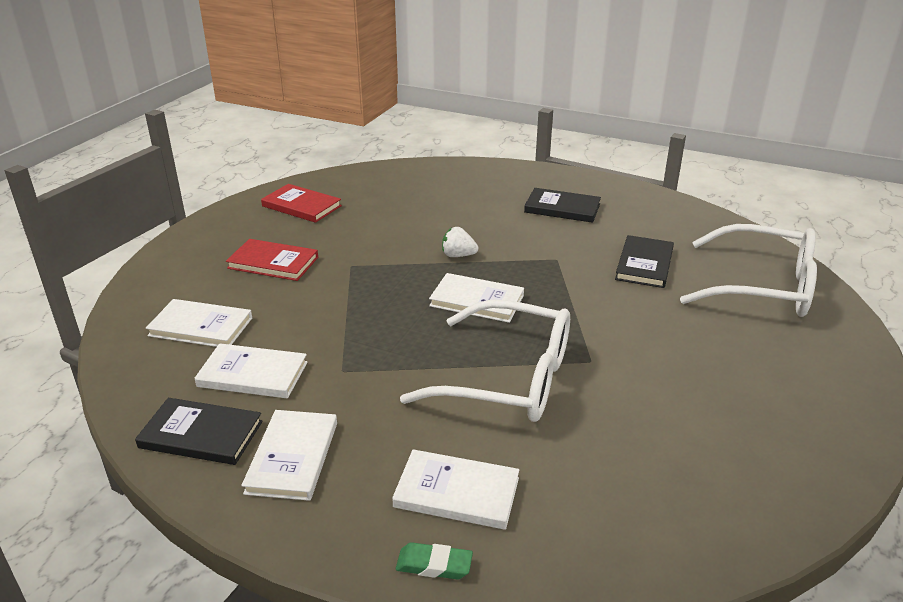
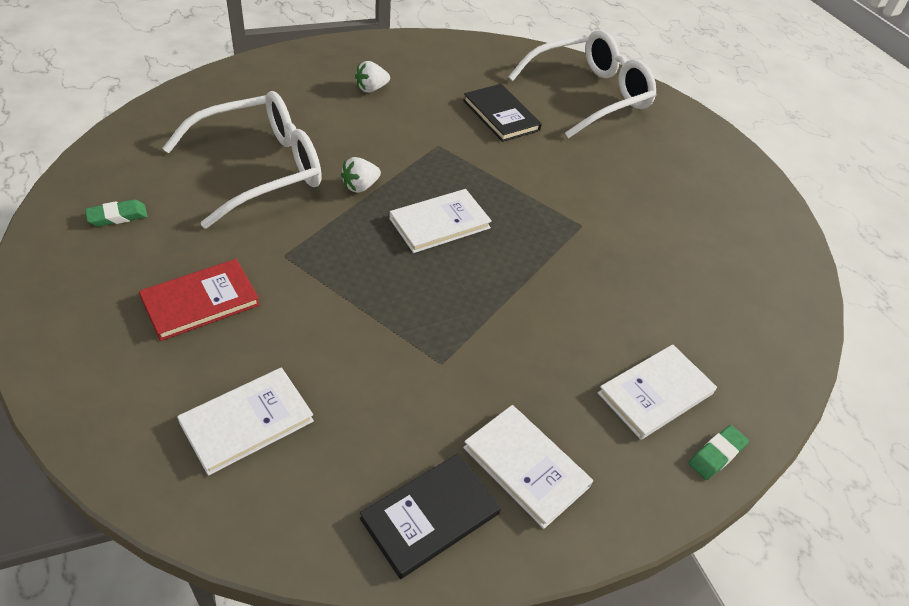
camera: 55 degrees left, 15 degrees up
white book [195,343,308,398] -> none
red book [261,184,342,223] -> green eraser [85,199,147,227]
white glasses [400,299,570,422] -> white glasses moved to [163,91,322,228]
black book [524,188,601,223] -> white strawberry [355,61,390,93]

